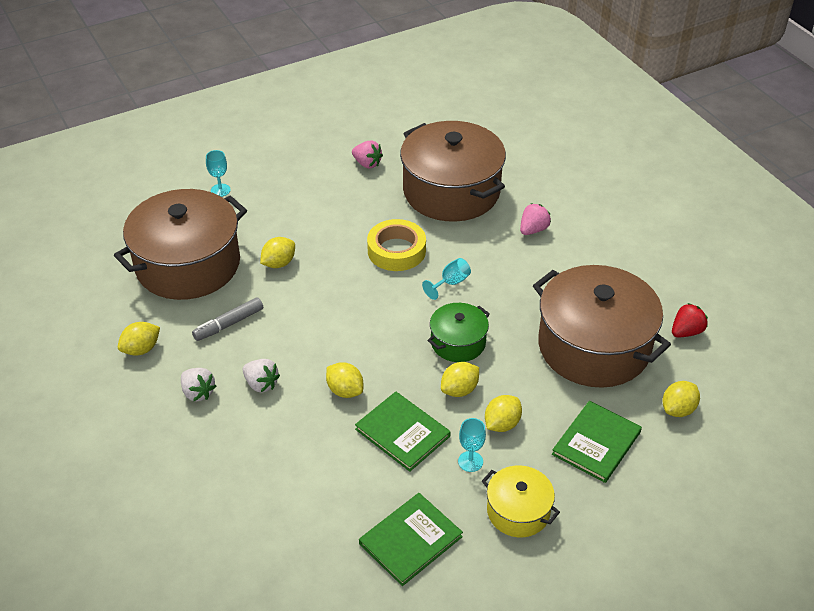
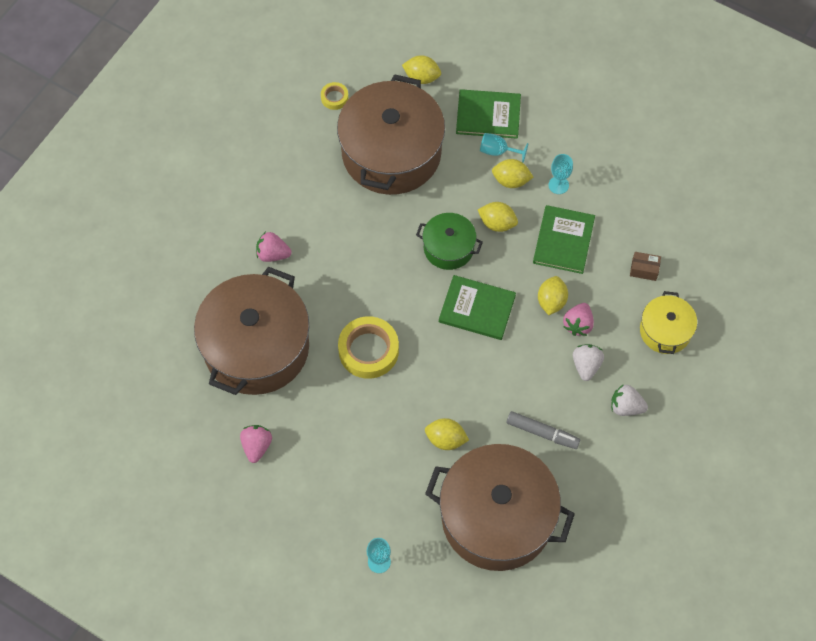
camera: 120 degrees left, 20 degrees up
yellow lemon [118,322,160,355] -> none
white strawberry [181,368,216,401] -> white strawberry turned 90 degrees counterclockwise [611,384,648,416]
green book [359,493,463,586] -> green book moved to [439,275,516,340]
turquoise goblet [422,258,471,300] -> turquoise goblet moved to [480,133,528,163]
yellow pot [482,465,560,537] -> yellow pot moved to [640,291,697,354]
red strawberry [672,303,708,337] -> yellow tape [321,82,348,110]
none -> pink strawberry [563,303,594,336]
none -> brown box [630,252,661,281]

